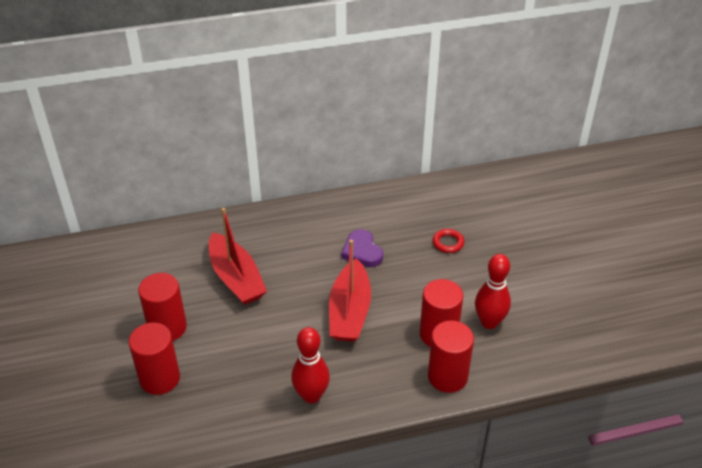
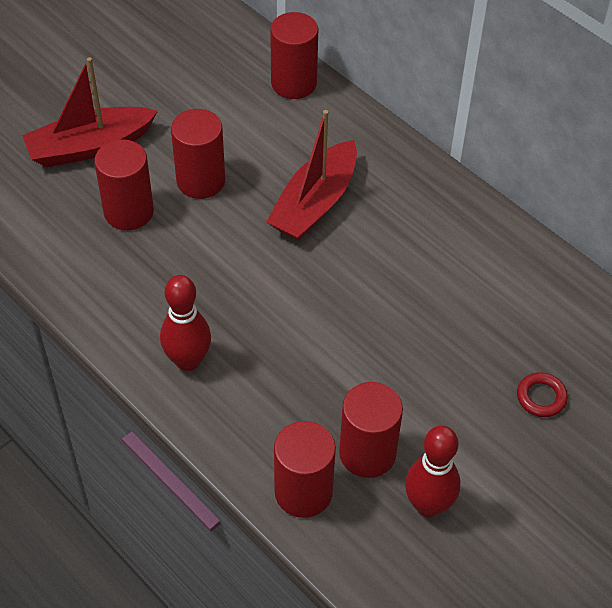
camera: 60 degrees right, 10 degrees up
red boat [329,240,371,342] -> red boat moved to [22,57,158,167]
purple heart [341,229,383,267] -> none
none -> red cylinder [270,12,318,99]

